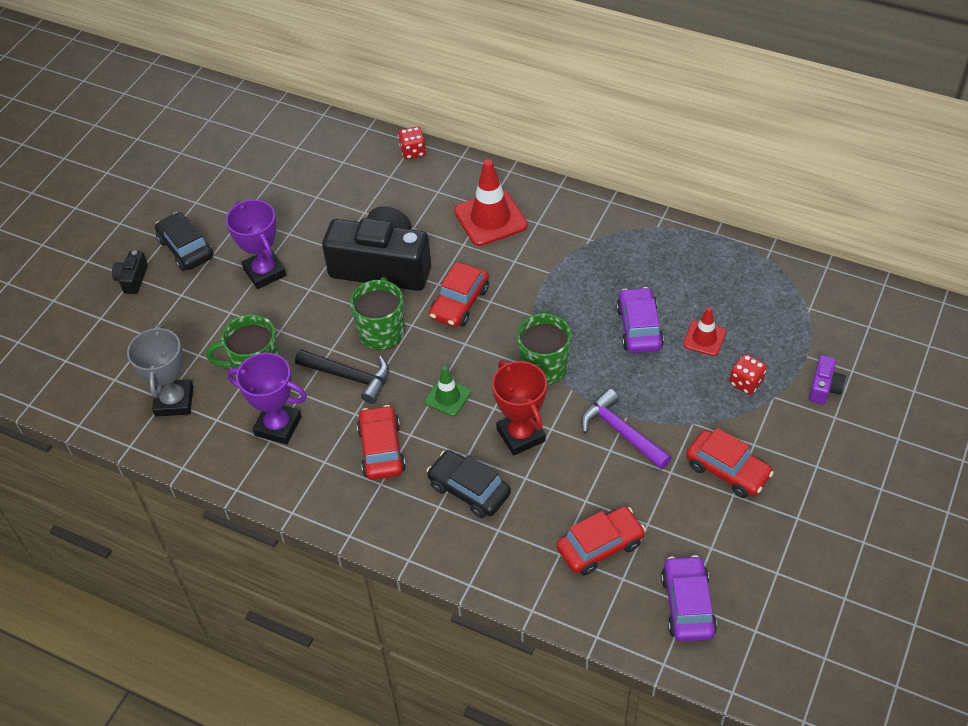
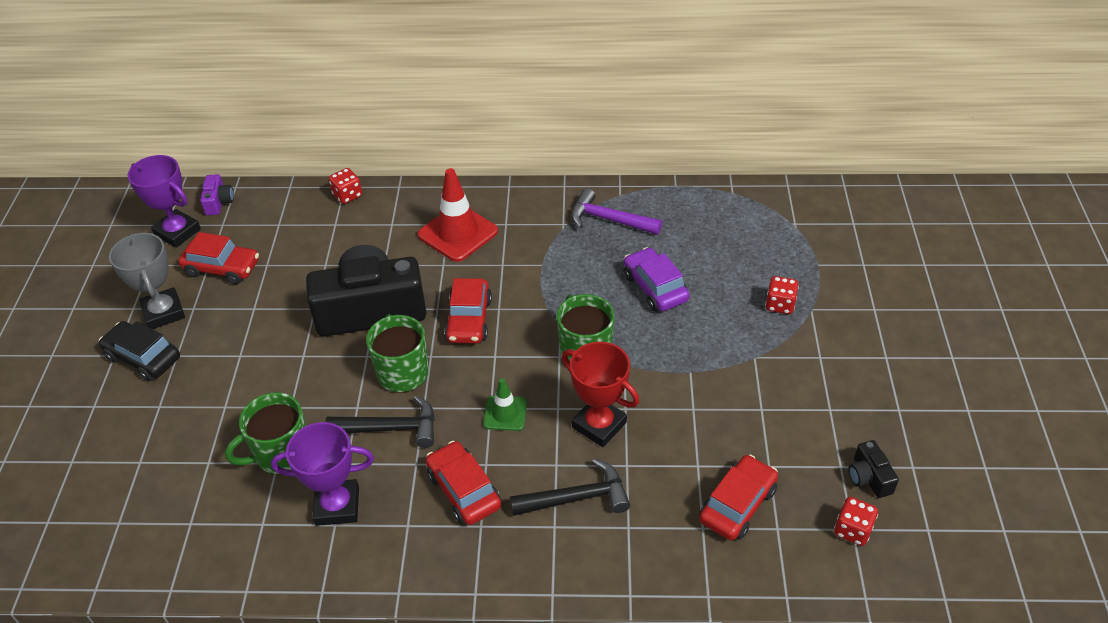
camera: 25 degrees left, 5 degrees down
black camera [112,251,148,294] -> black camera moved to [849,440,899,498]
grey trophy [127,325,193,417] -> grey trophy moved to [109,233,185,329]
purple trophy [226,200,286,289] -> purple trophy moved to [128,155,201,248]
black car [427,450,511,518] -> black hammer [510,458,630,516]
purple hammer [581,389,672,469] -> purple hammer moved to [571,188,662,235]
purple car [661,555,717,642] -> red dice [834,497,878,546]
red traffic cone [683,307,726,356] -> none
red car [686,428,774,498] -> red car moved to [178,232,259,284]
purple camera [809,355,846,404] -> purple camera moved to [200,174,234,215]

